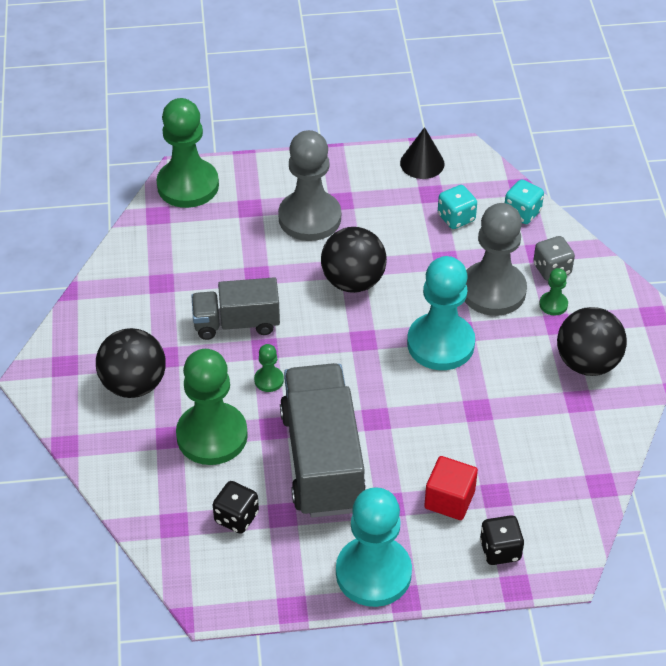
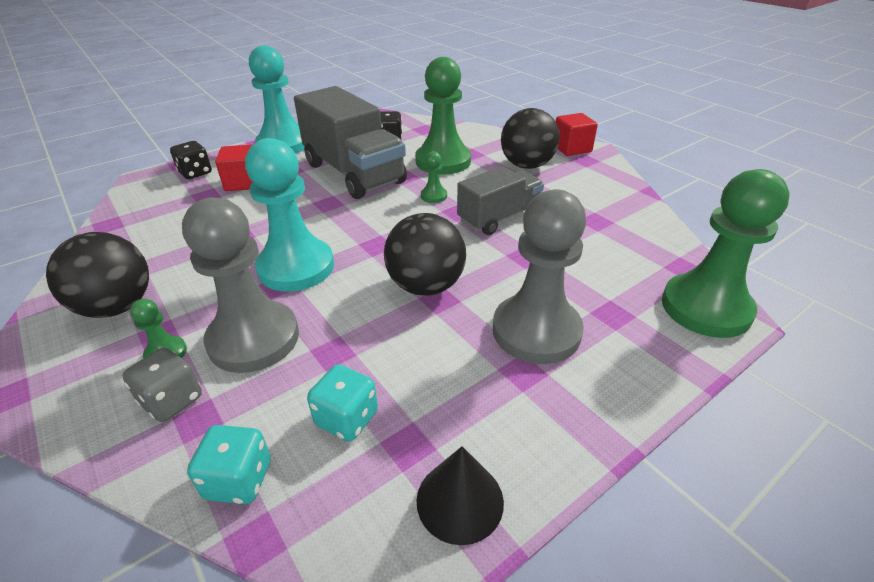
camera: 150 degrees right, 10 degrees down
none -> red cube [555,113,598,156]

